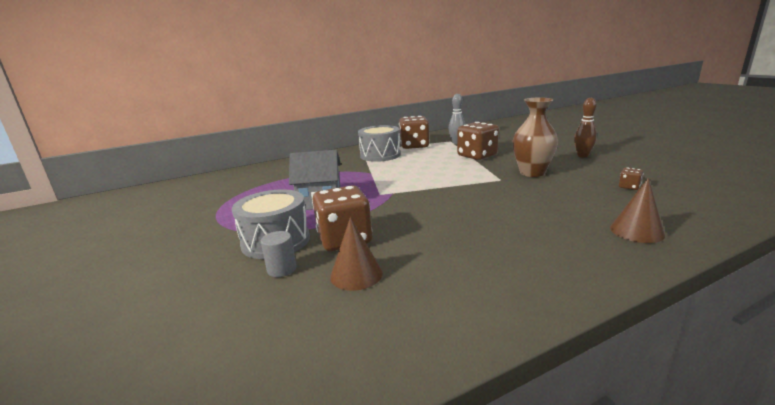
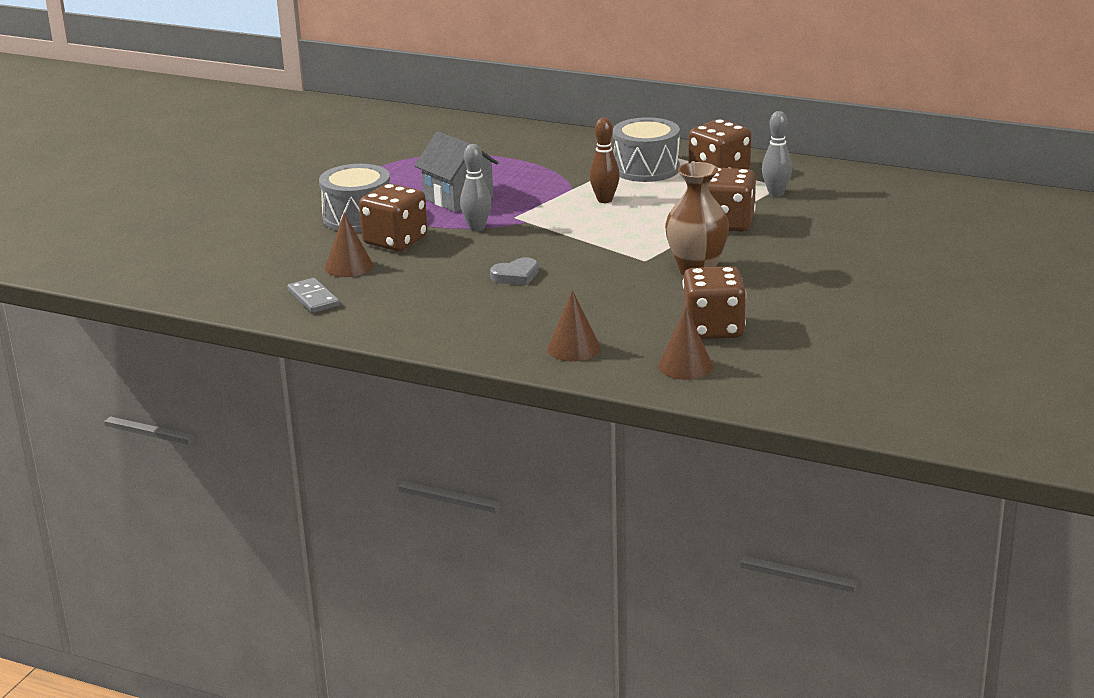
camera: 50 degrees right, 5 degrees up
grey cylinder [261,231,296,277] -> none
brown bowling pin [574,98,597,157] -> brown bowling pin moved to [589,118,620,203]
brown dice [619,167,643,190] -> brown dice [682,266,746,339], size x2.30
none -> grey domino [287,278,339,313]
none -> grey bowling pin [460,144,491,231]
none -> grey heart [490,257,538,285]
none -> brown cone [658,307,713,380]

